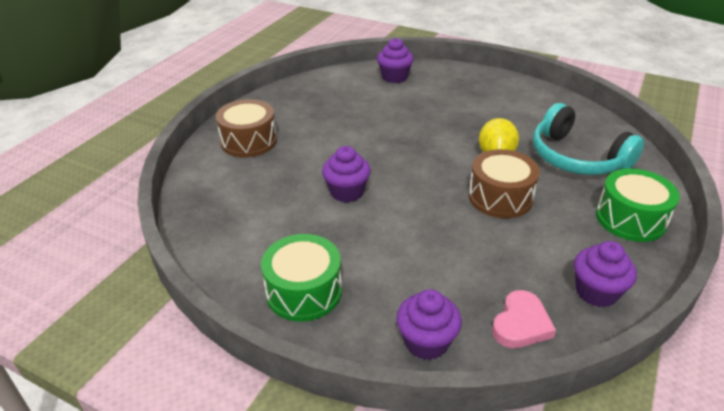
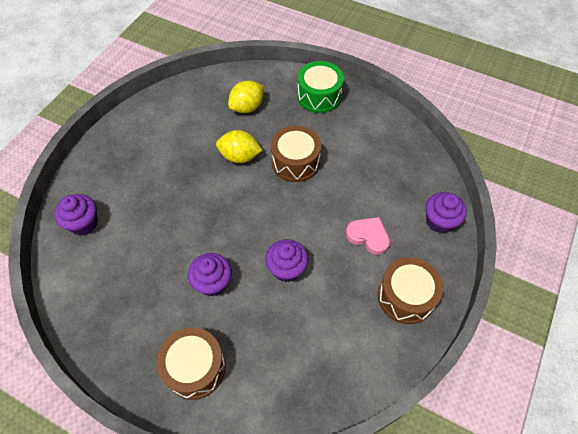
camera: 90 degrees left, 20 degrees up
green drum [261,234,342,322] -> brown drum [378,257,443,324]
pink heart [492,290,556,348] -> pink heart moved to [346,217,390,255]
turquoise headphones [533,103,645,175] -> yellow lemon [228,80,264,113]
purple cupcake [574,241,637,307] -> purple cupcake moved to [188,253,232,297]

